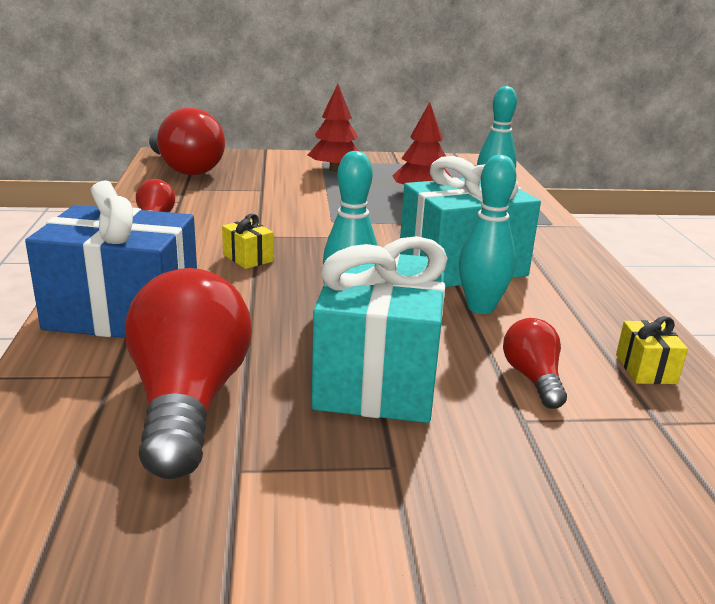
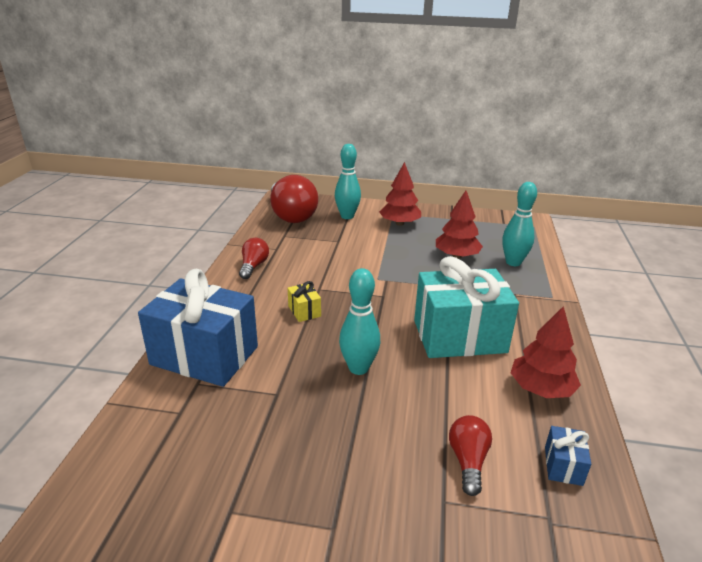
camera: 15 degrees right, 5 degrees up
red light bulb [125,268,252,479] -> none
turquoise gift [311,236,448,423] -> none
turquoise bowling pin [459,155,516,314] -> turquoise bowling pin moved to [335,144,361,219]
yellow gift [616,316,688,384] -> blue gift [545,426,591,486]
none -> red tree [511,306,581,398]

